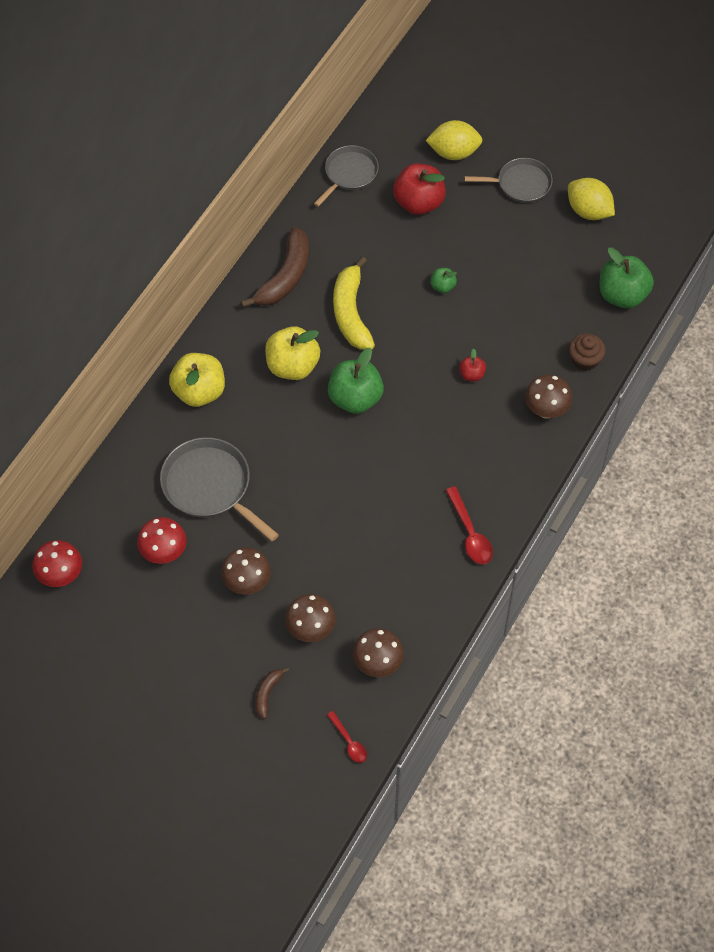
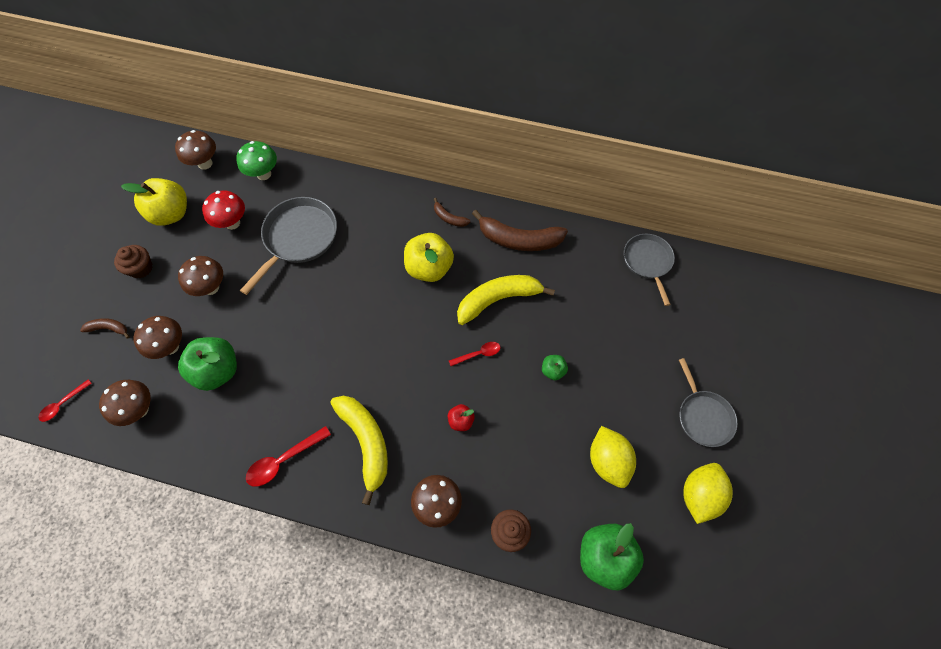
camera: 75 degrees right, 5 degrees up
red mushroom [32,540,82,587] -> brown mushroom [175,130,216,170]
yellow apple [169,353,225,407] -> yellow apple moved to [121,178,187,226]
grey pan [314,145,379,207] -> grey pan turned 120 degrees counterclockwise [624,234,675,306]
green apple [328,348,384,414] -> green apple moved to [178,337,237,391]
red apple [393,163,446,215] -> none
yellow lemon [425,120,483,160] -> yellow lemon moved to [590,426,636,488]
none -> brown cupcake [114,245,153,278]
none -> green mushroom [236,141,277,180]
none -> yellow banana [330,395,388,505]
none -> brown banana [434,198,470,227]
none -> red spoon [449,342,500,366]

